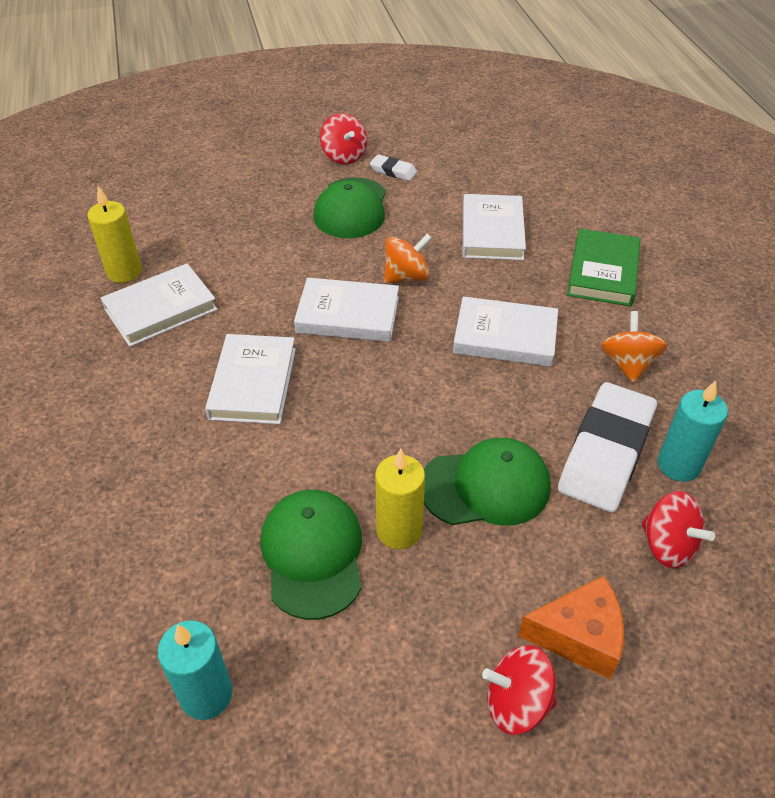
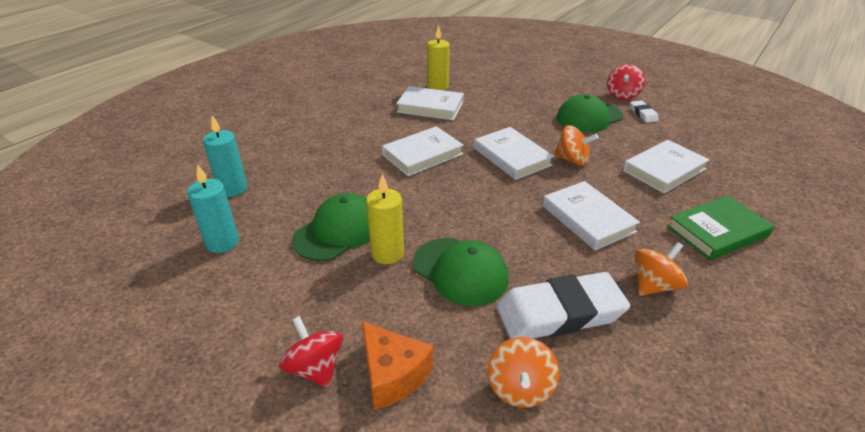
camera: 50 degrees right, 10 degrees down
red spinning top [641,491,715,568] -> orange spinning top [488,337,559,408]
turquoise candle [658,381,728,482] -> turquoise candle moved to [203,115,247,197]

